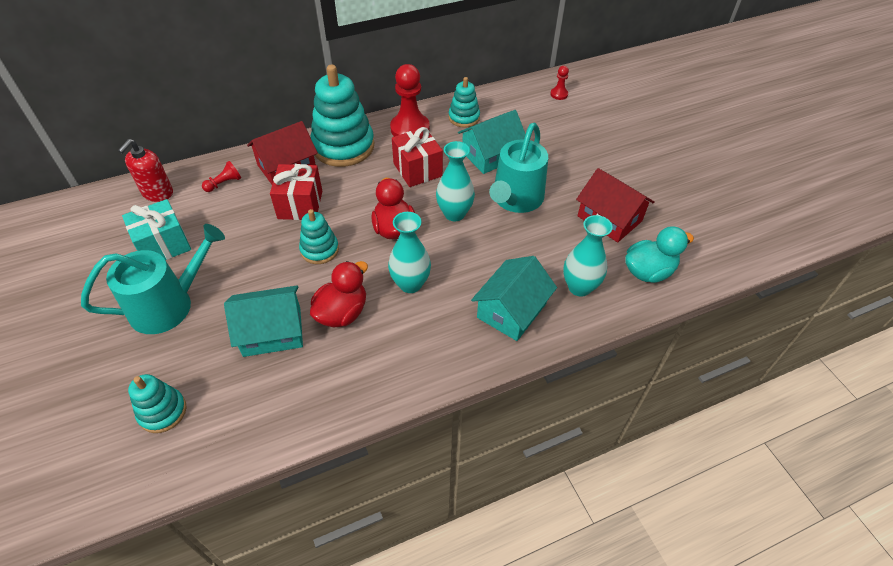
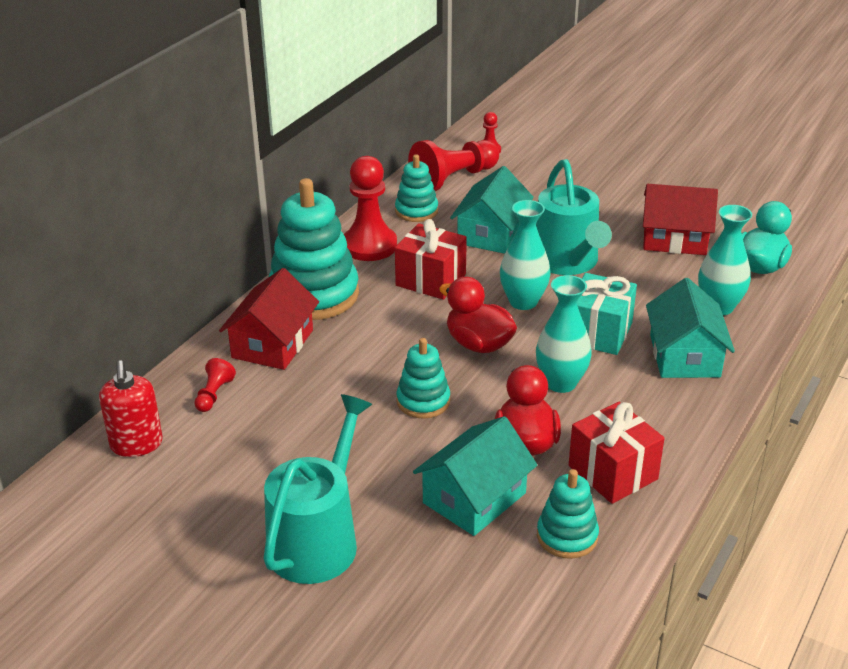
camera: 35 degrees left, 15 degrees down
turquoise gift [122,199,191,260] -> turquoise gift moved to [577,273,637,355]
turquoise stacking toy [128,374,187,433] -> turquoise stacking toy moved to [537,469,599,559]
red gift [270,164,322,220] -> red gift moved to [569,402,665,504]
none -> red pawn [408,140,499,191]

